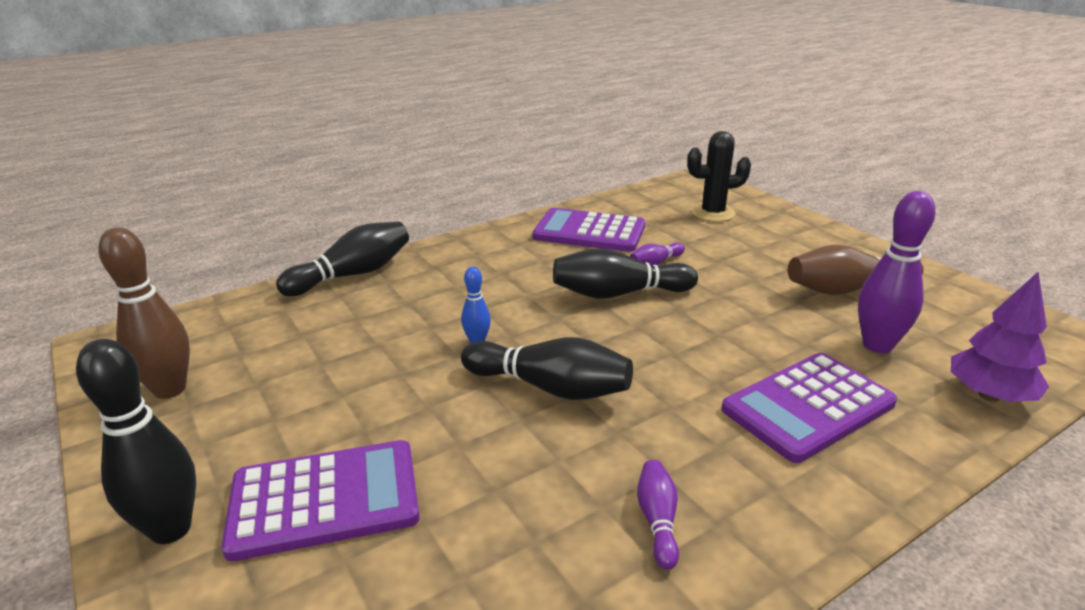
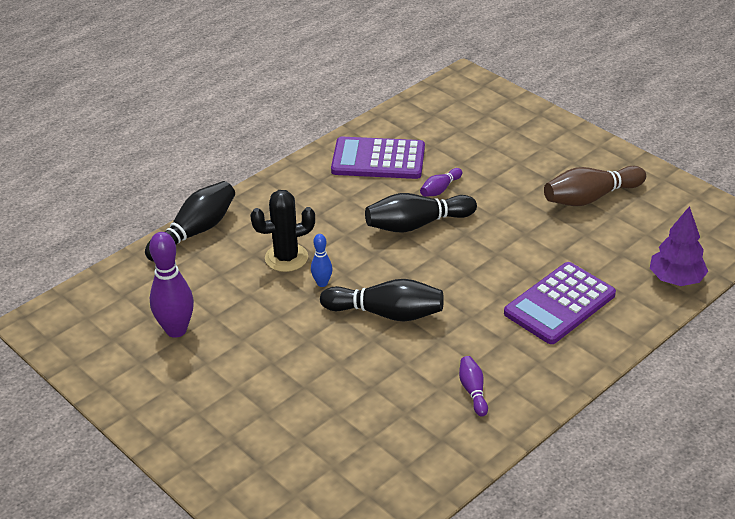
camera: 10 degrees left, 10 degrees up
black bowling pin [76,339,196,544] -> none
brown bowling pin [98,227,190,399] -> none
purple calculator [221,440,420,561] -> none
black cactus [687,131,751,222] -> black cactus moved to [250,190,315,272]
purple bowling pin [858,191,935,353] -> purple bowling pin moved to [149,232,194,338]

